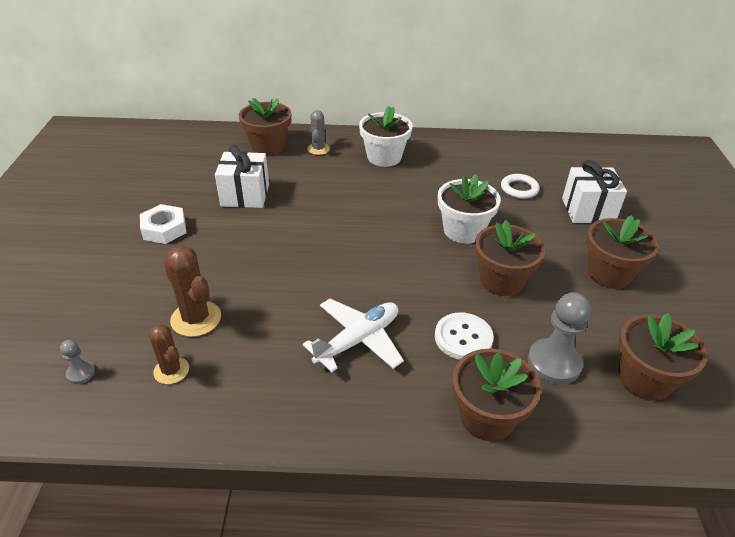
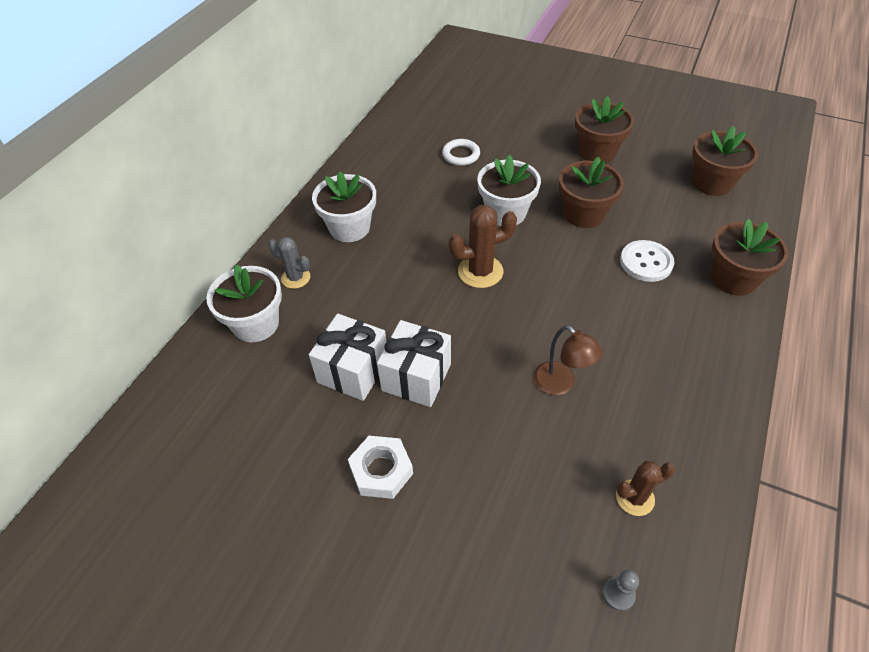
camera: 65 degrees left, 10 degrees up
brown cactus [163,246,221,337] -> brown cactus moved to [449,205,517,288]
brown flower pot [239,98,291,155] -> white flower pot [206,265,282,342]
white plane [303,299,404,372] -> none
grey pawn [528,292,591,384] -> none
white gift [562,160,627,223] -> white gift moved to [377,320,451,407]
none -> brown lamp [533,325,603,395]

